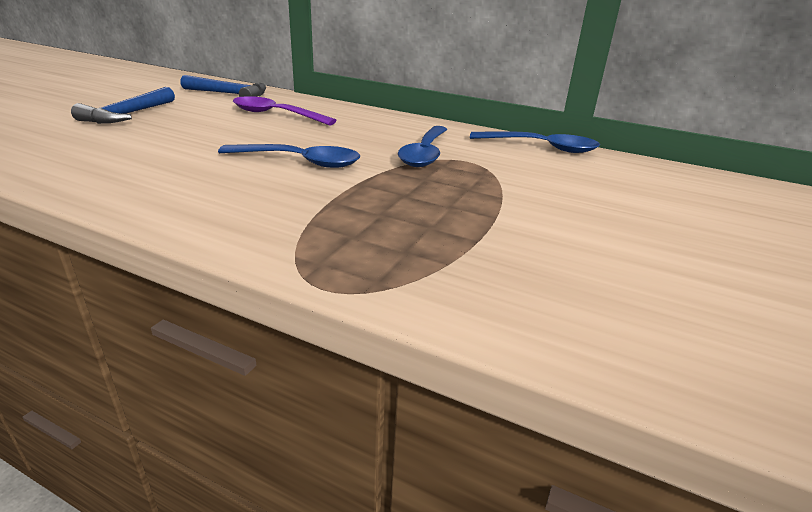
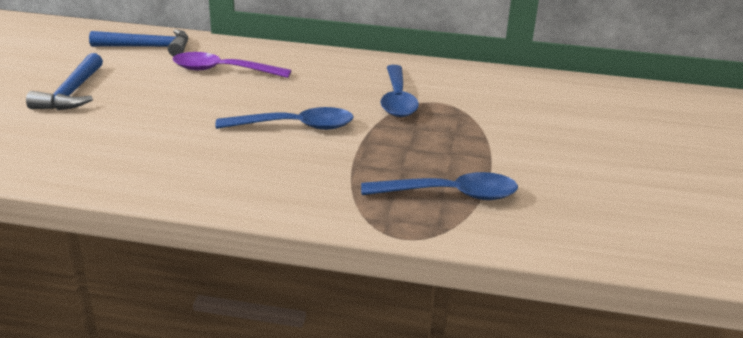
camera: 15 degrees left, 0 degrees up
blue spoon [470,132,600,153] -> blue spoon moved to [361,172,518,200]

